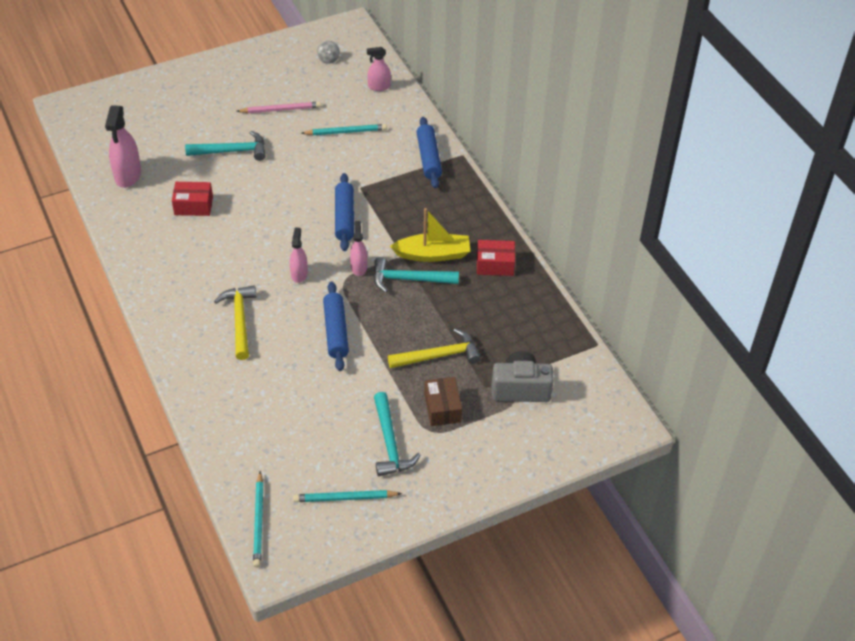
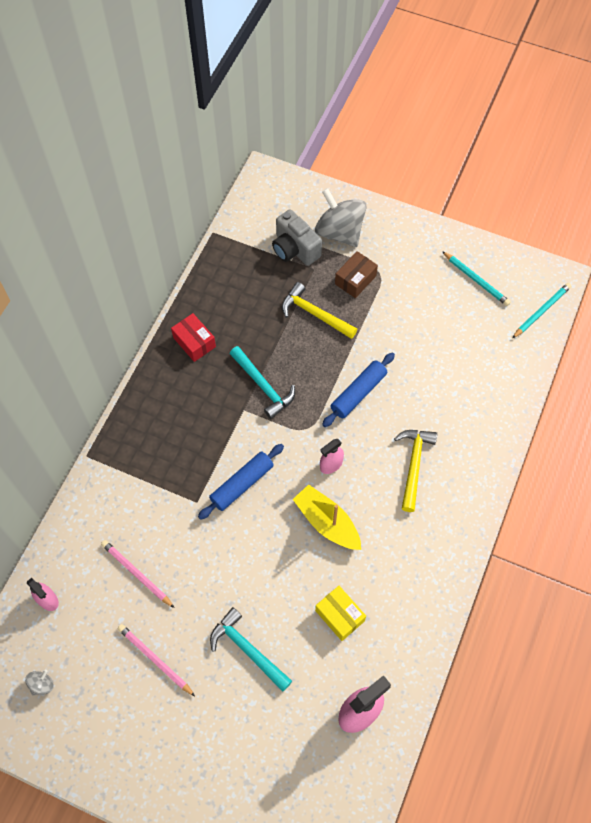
camera: 130 degrees left, 15 degrees up
red box [172,182,213,216] -> yellow box [315,586,366,641]
yellow hammer [214,285,256,360] -> yellow hammer turned 150 degrees clockwise [394,430,437,512]
turquoise pencil [301,124,387,135] -> pink pencil [101,540,175,608]
pink spray bottle [350,221,367,276] -> none
turquoise hammer [374,392,421,476] -> none
yellow boat [390,208,470,262] -> yellow boat moved to [293,484,361,550]
blue rolling pin [417,117,442,188] -> none
none -> grey spinning top [315,188,367,247]

